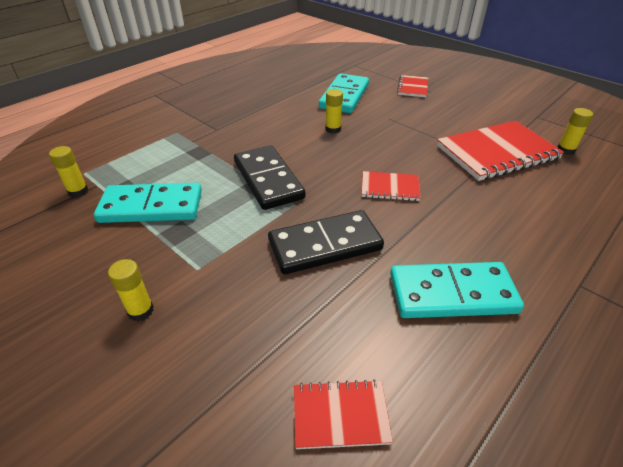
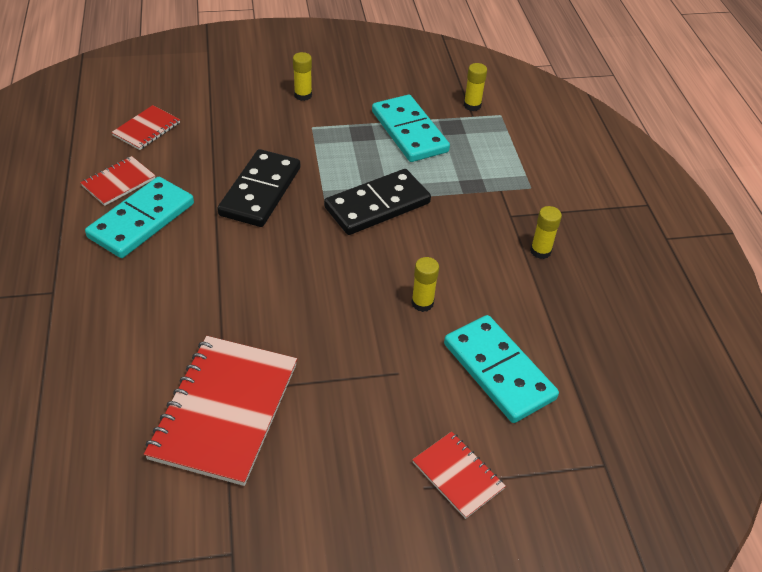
camera: 125 degrees right, 5 degrees up
turquoise domino [94,183,202,223] -> turquoise domino turned 60 degrees counterclockwise [372,95,450,162]
black domino [234,146,305,210] -> black domino turned 45 degrees counterclockwise [324,169,431,235]
red notebook [362,171,421,201] -> red notebook moved to [80,156,156,206]
yellow glue stick [557,108,593,155] -> yellow glue stick moved to [530,206,562,259]

